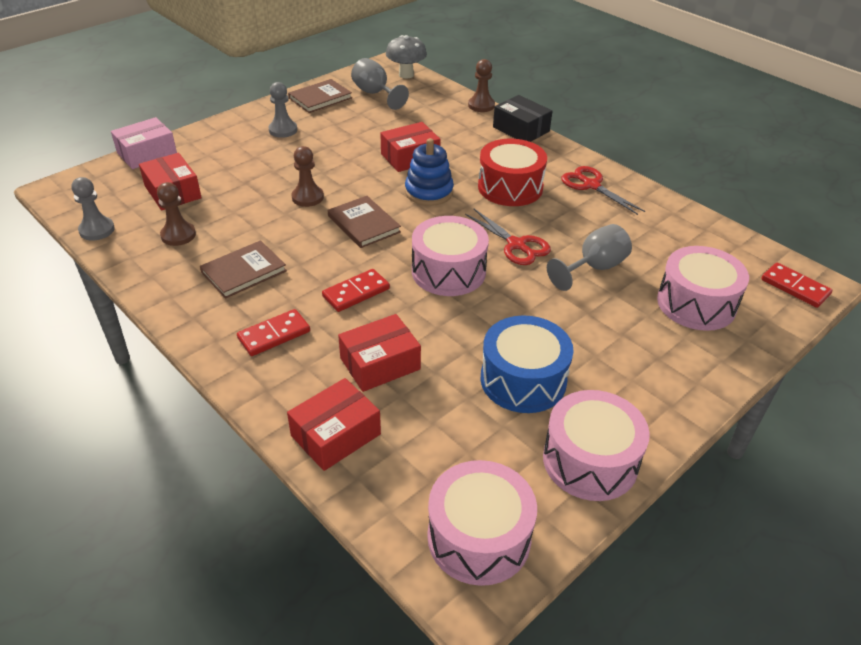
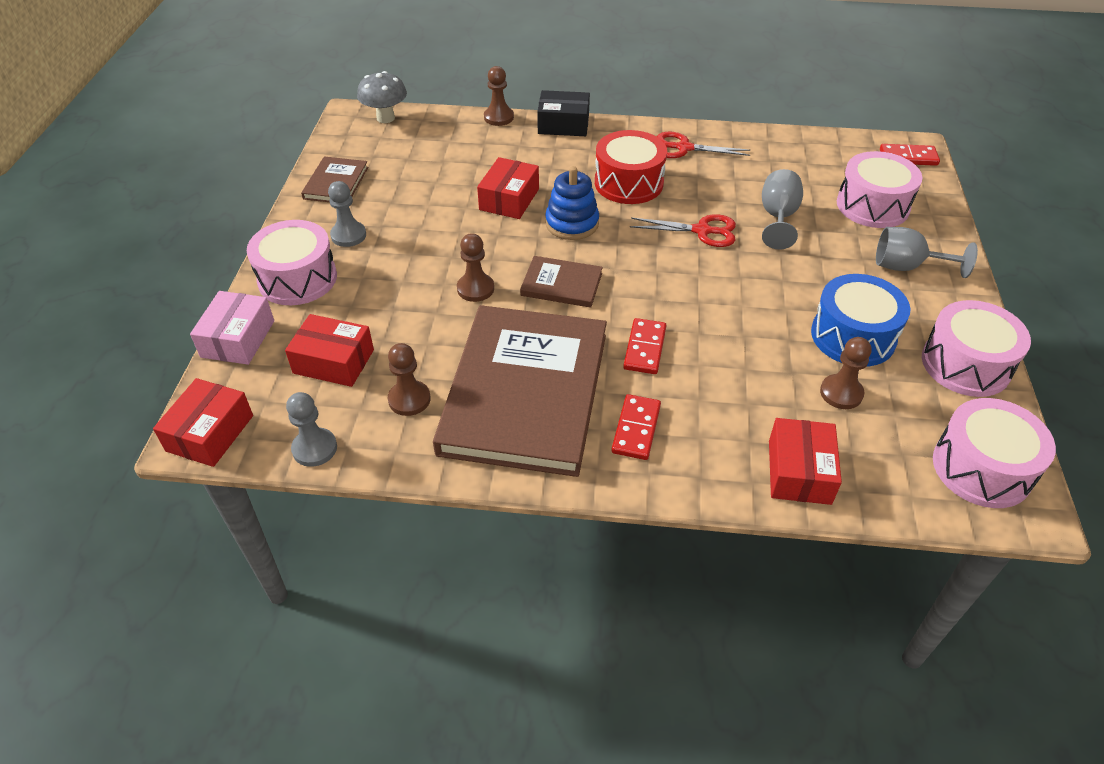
camera: 40 degrees left, 5 degrees up
brown book [200,240,287,299] -> brown book [433,305,607,477], size x2.31
red box [338,314,421,392] -> red box moved to [153,378,253,467]
grey goblet [351,58,409,110] -> grey goblet moved to [876,227,978,278]
pink drum [412,216,489,296] -> pink drum moved to [247,220,337,305]
none -> brown pawn [820,337,872,409]

